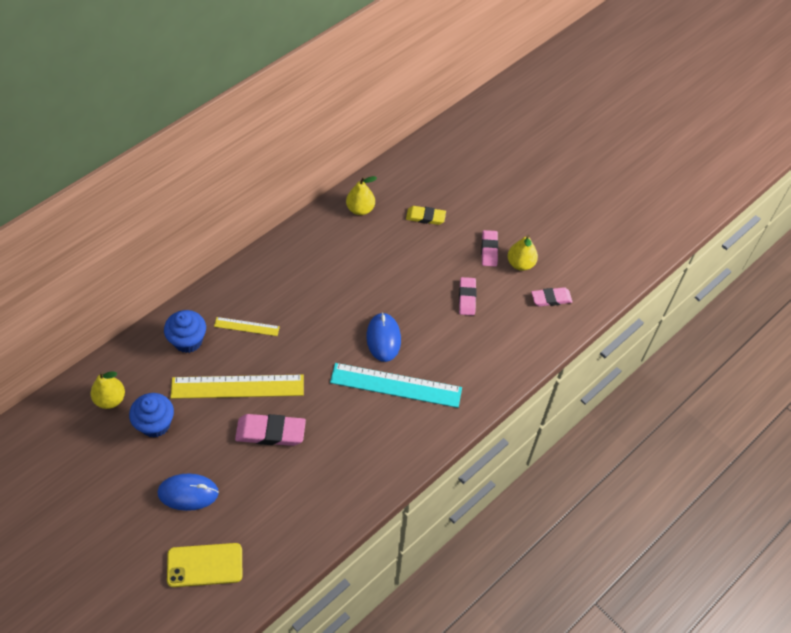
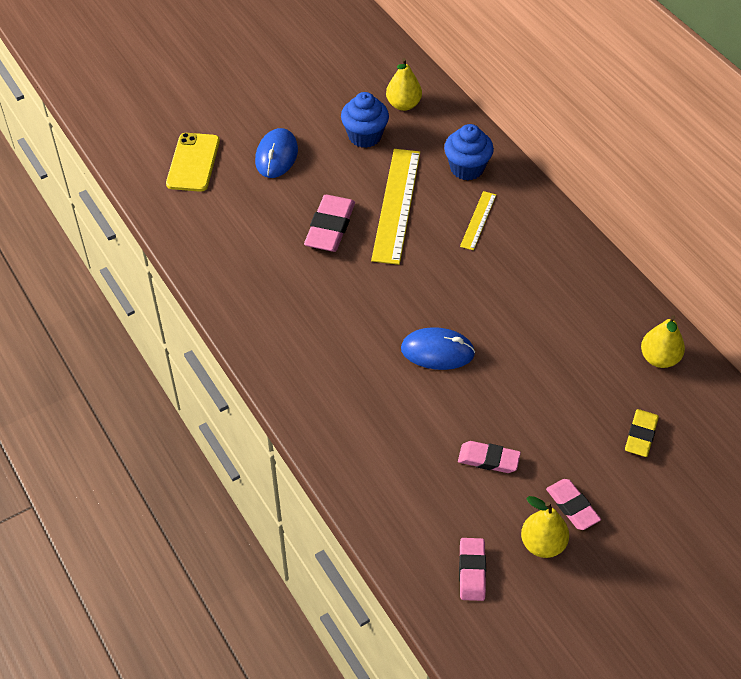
camera: 105 degrees right, 5 degrees down
turquoise ruler [330,363,462,408] -> none
pink eraser [481,230,498,267] -> pink eraser turned 45 degrees clockwise [546,479,601,530]

